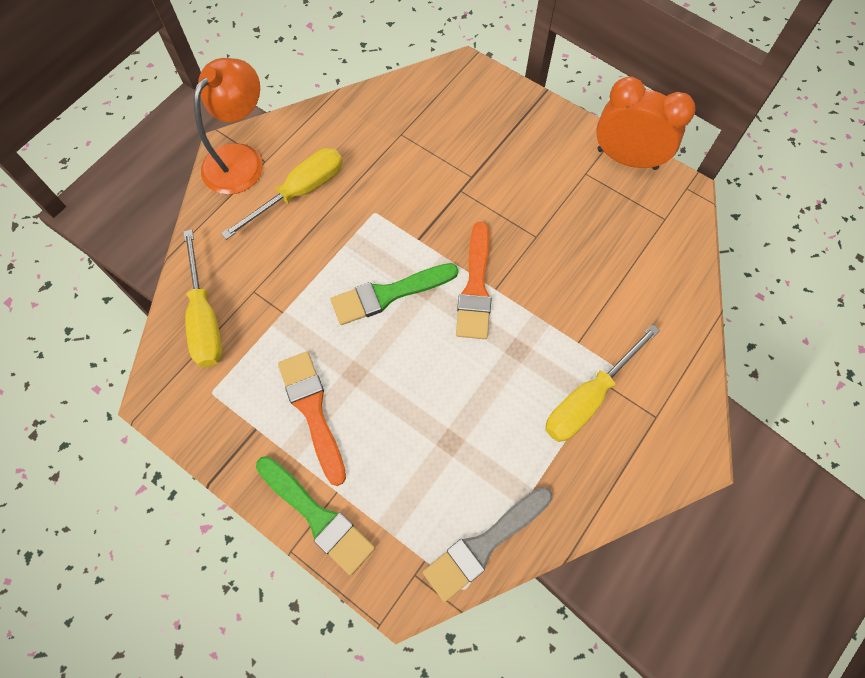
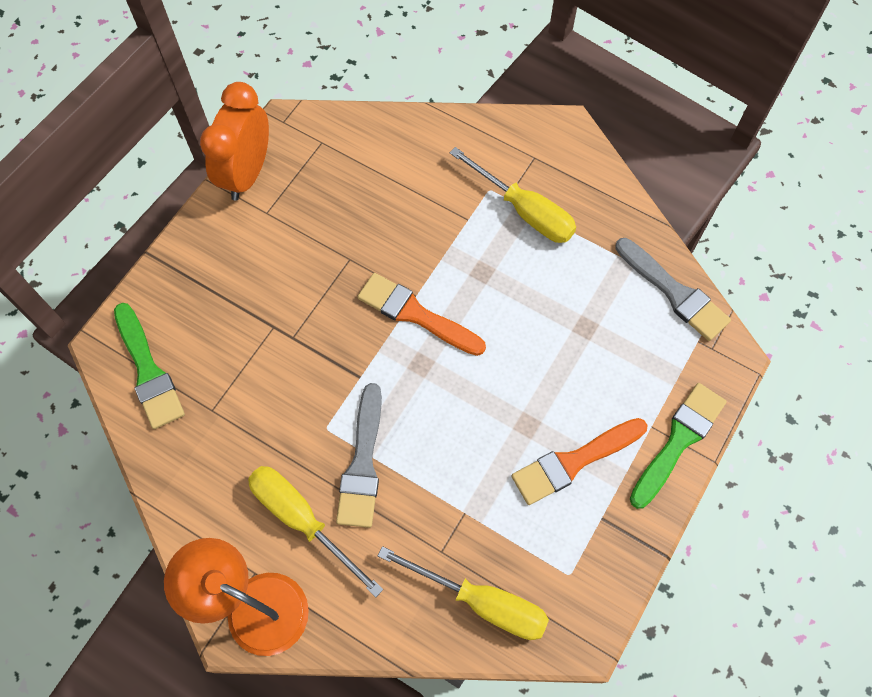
camera: 95 degrees left, 0 degrees up
yellow screwdriver [183,230,222,367] -> yellow screwdriver turned 45 degrees clockwise [378,546,549,640]
green brush [331,263,458,325] -> green brush moved to [114,303,185,429]
orange brush [456,222,492,339] -> orange brush turned 150 degrees counterclockwise [357,273,486,356]
none -> grey brush [336,383,382,528]

